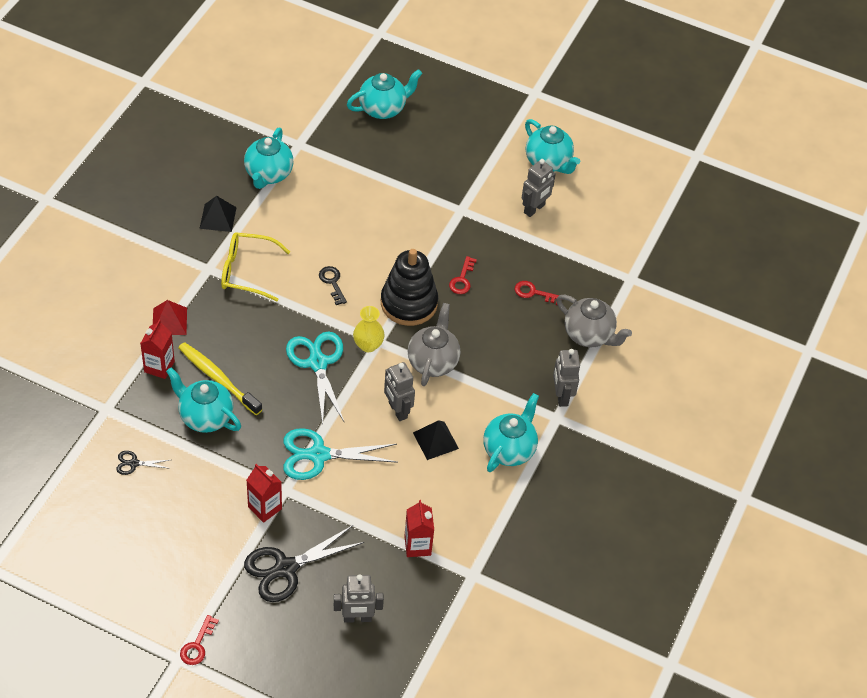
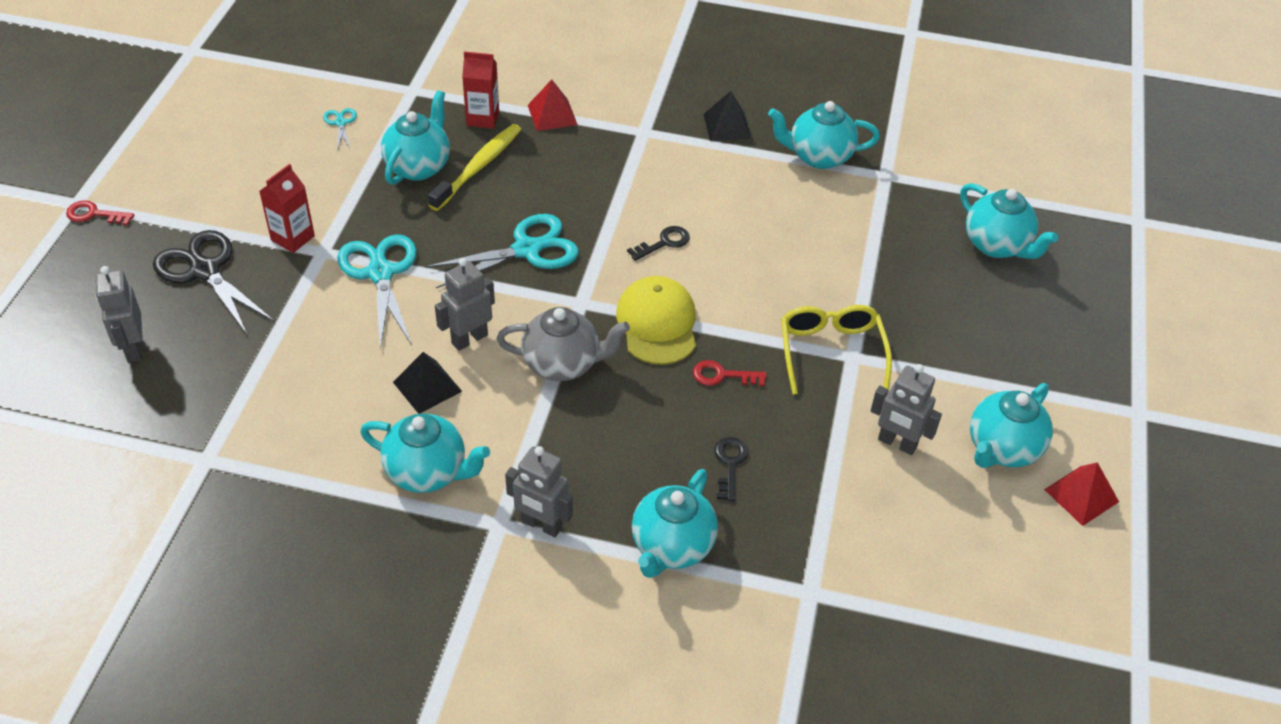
camera: 80 degrees right, 5 degrees down
black scissors [116,451,171,475] -> turquoise scissors [323,108,357,151]
yellow glasses [221,233,290,301] -> yellow glasses moved to [781,305,892,394]
yellow vase [353,306,385,352] -> none
black stacking toy [381,249,438,326] -> yellow cap [616,276,696,365]
red carton [404,500,434,557] -> none
red key [515,281,559,305] -> black key [715,437,748,501]
grey robot [553,349,580,407] -> grey robot turned 135 degrees counterclockwise [505,446,573,537]
grey teapot [556,295,632,347] -> turquoise teapot [632,469,718,578]
none -> red pyramid [1044,462,1119,526]

